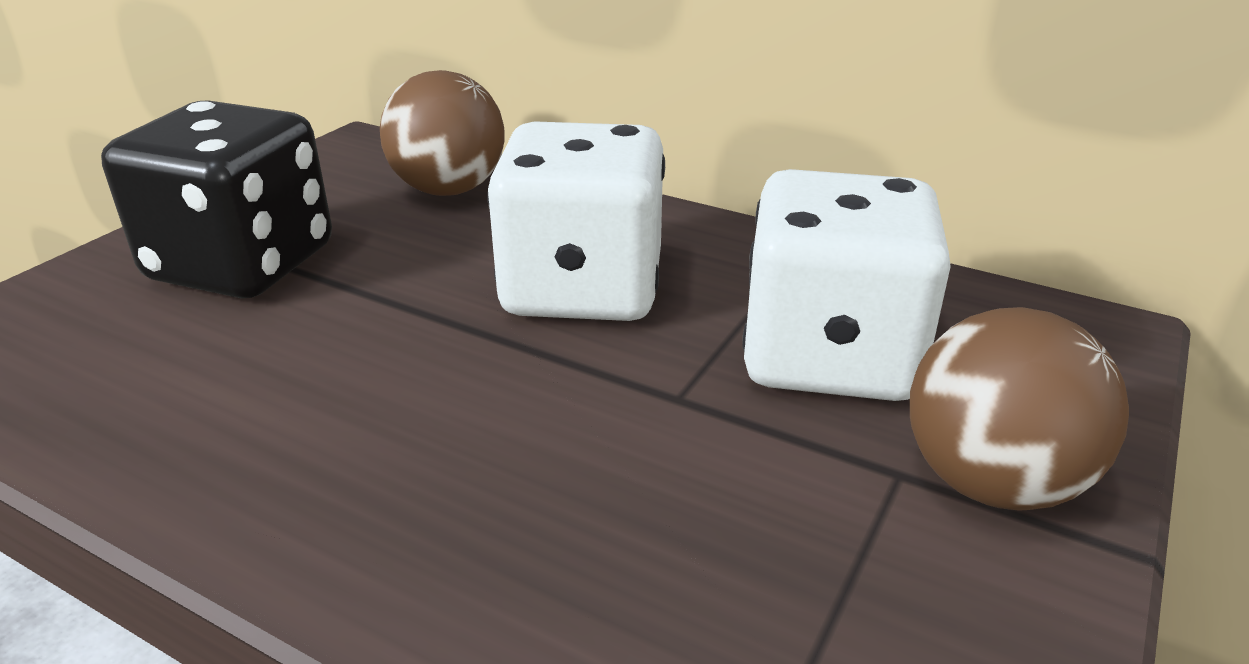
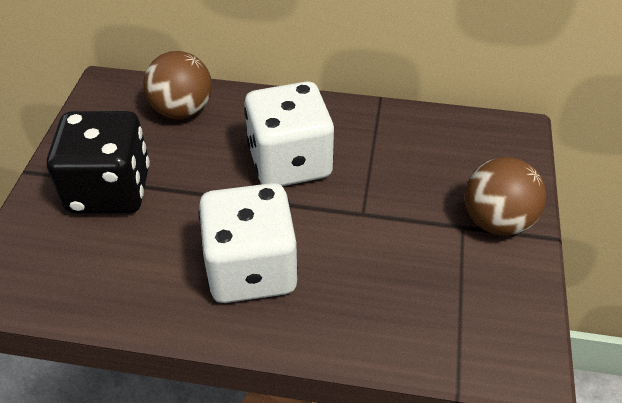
camera: 20 degrees left, 15 degrees up
white dice [742,169,951,401] -> white dice moved to [198,183,298,303]

